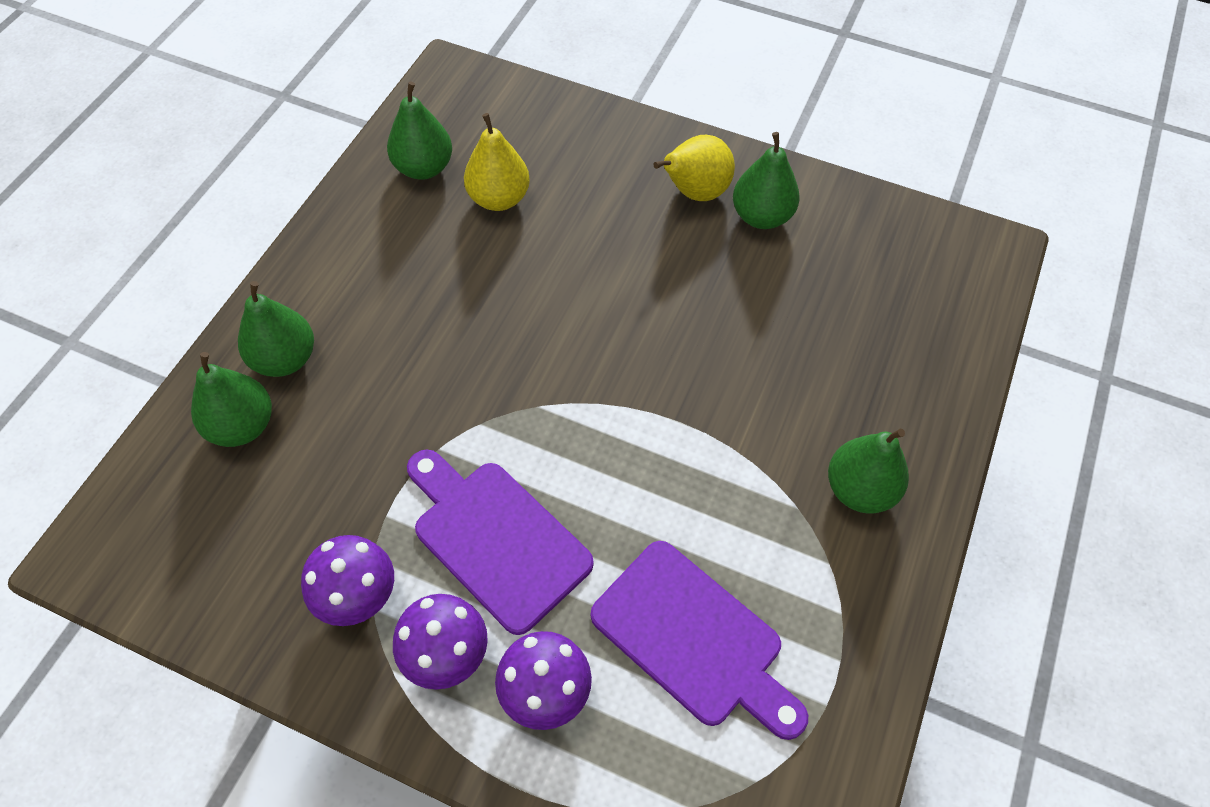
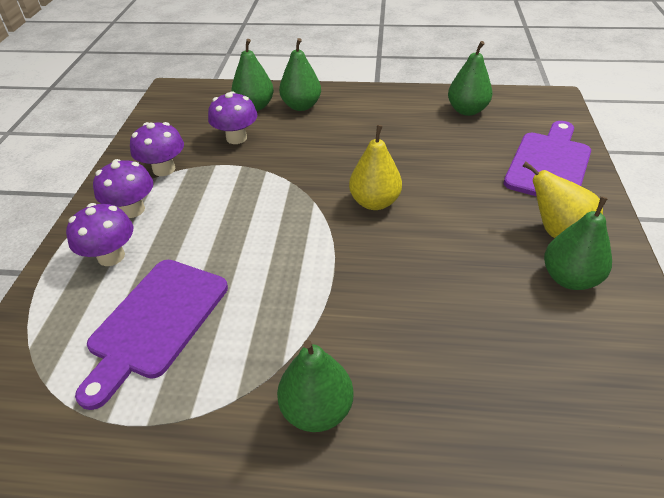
camera: 75 degrees right, 15 degrees down
purple cutting board [407,450,594,635] -> purple cutting board moved to [504,121,591,196]
yellow pear [464,113,530,211] -> yellow pear moved to [349,125,402,210]
none -> purple mushroom [208,91,257,144]

